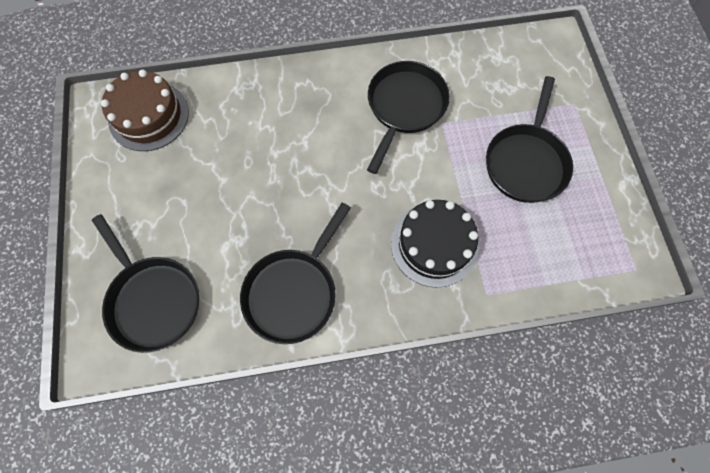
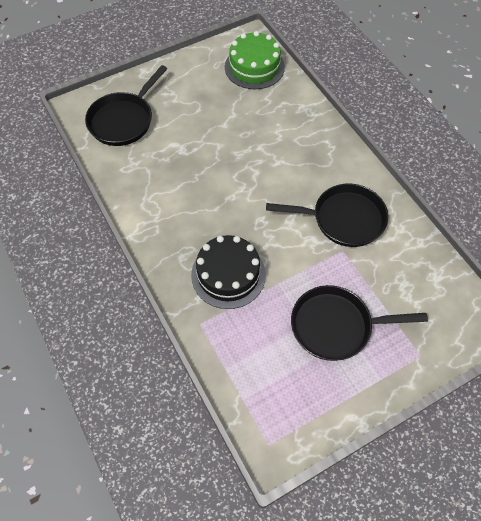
camera: 70 degrees right, 10 degrees down
brown cake [101,69,189,151] -> green cake [225,31,285,89]
black pan [240,202,351,344] -> none

